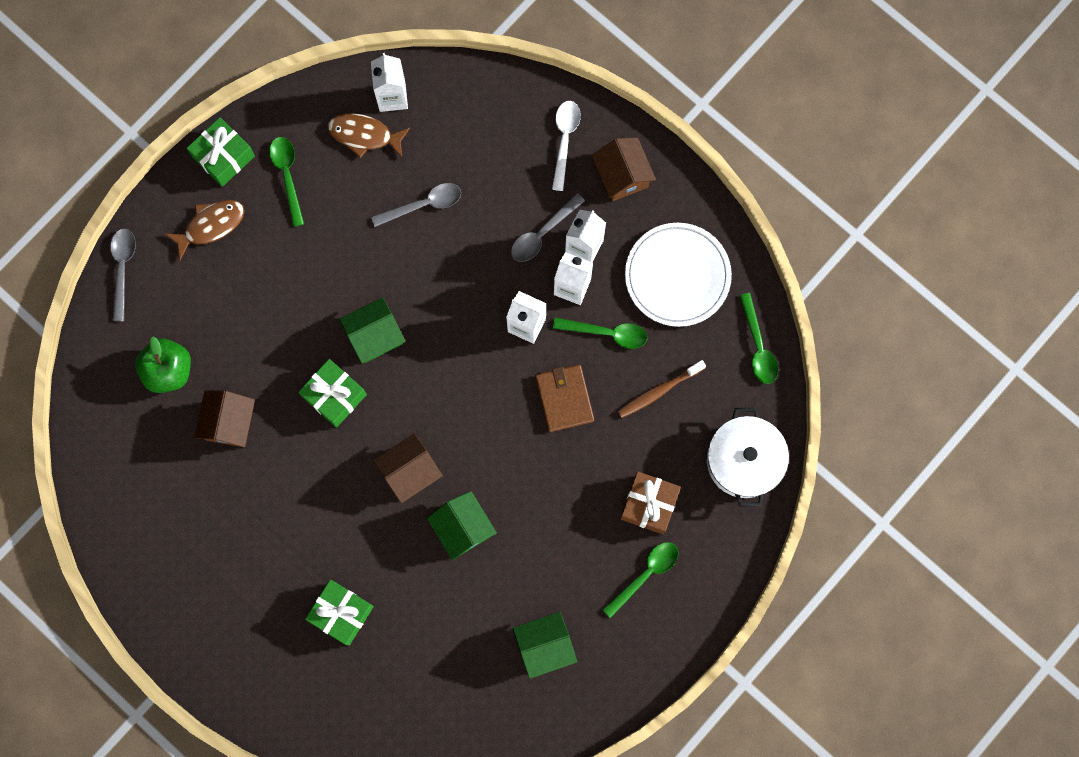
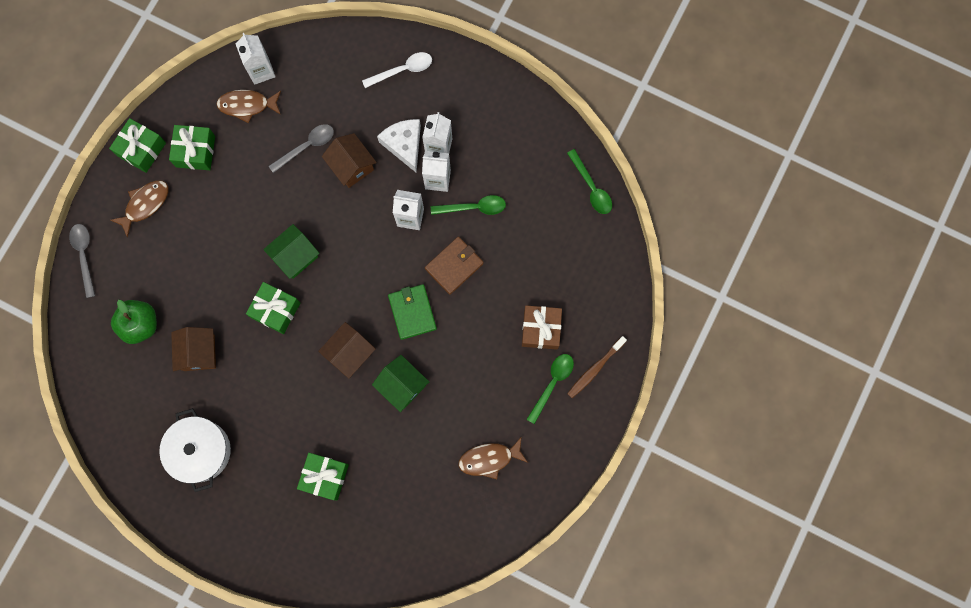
camera: 15 degrees left, 0 degrees up
green spoon [269,137,304,227] -> green gift [169,125,215,170]
grey spoon [511,193,585,262] -> white cheese [377,119,421,172]
green house [513,612,577,679] -> brown fish [458,437,528,479]
brown wallet [535,364,594,432] -> brown wallet turned 75 degrees clockwise [425,237,484,295]
white spoon [552,101,581,191] -> white spoon turned 75 degrees clockwise [362,52,432,88]
brown house [592,137,656,201] -> brown house moved to [322,133,377,188]
brown toothbrush [618,360,706,418] -> brown toothbrush moved to [567,336,627,398]
white plate [625,223,732,327] -> none
white pot [707,407,789,507] -> white pot moved to [159,408,231,492]
none -> green wallet [388,284,437,340]

